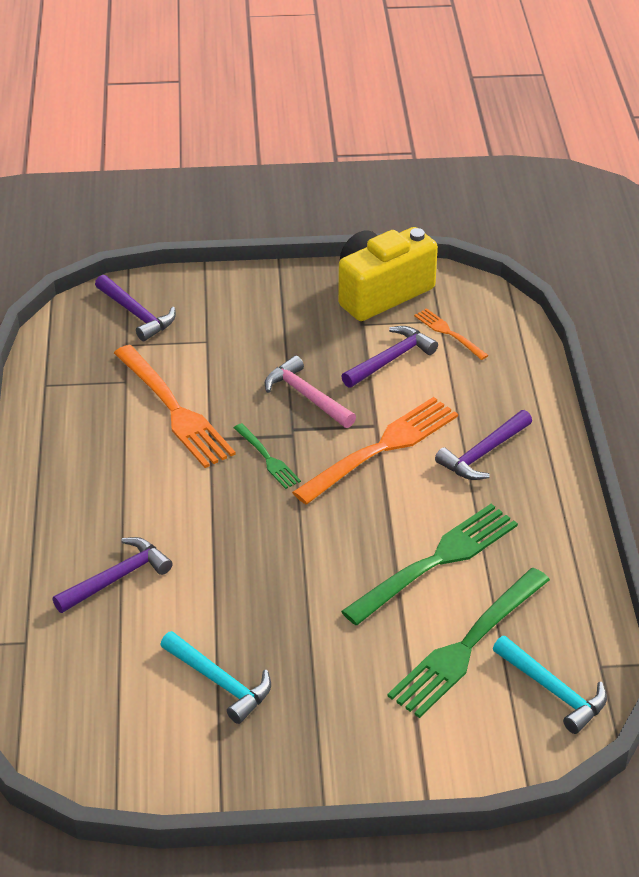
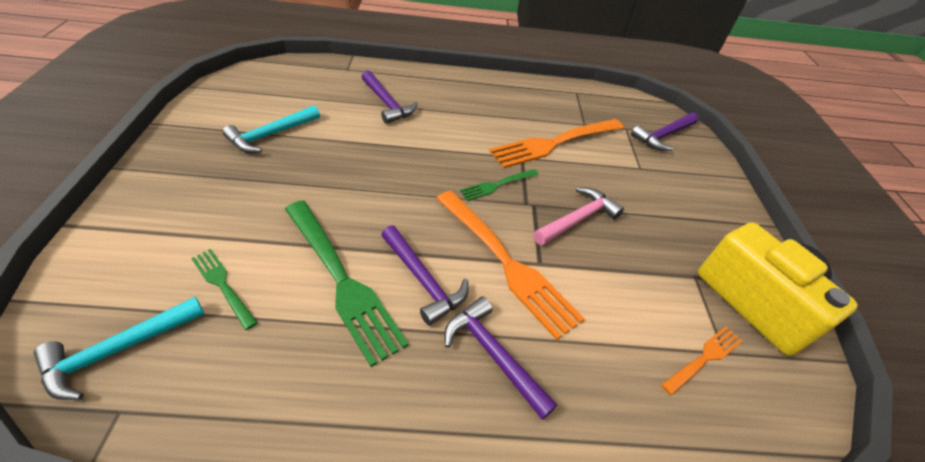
camera: 90 degrees right, 5 degrees up
purple hammer [341,326,438,388] -> purple hammer moved to [381,225,469,326]
green fork [387,568,550,718] -> green fork [191,249,258,330], size x0.50

